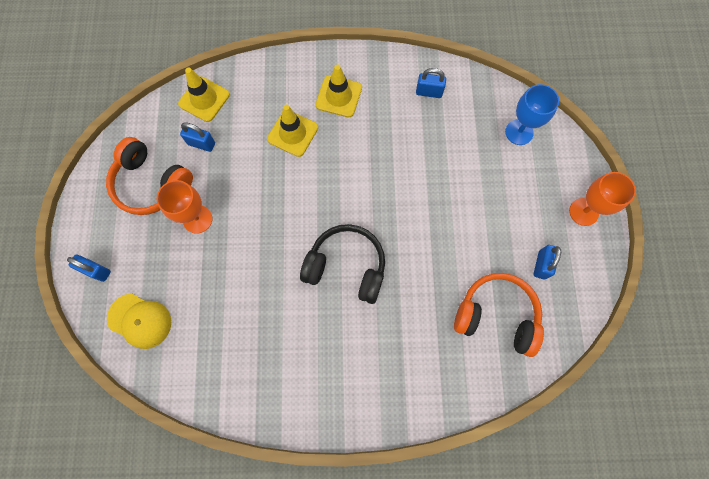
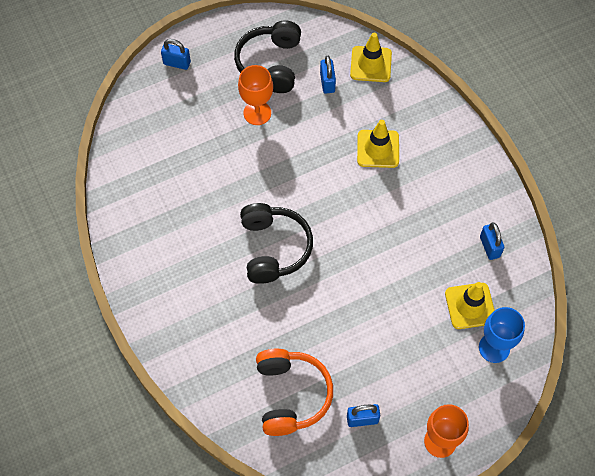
camera: 65 degrees right, 10 degrees down
blue padlock [67,255,111,282] -> blue padlock turned 75 degrees counterclockwise [161,39,191,70]
orange headphones [106,137,193,215] -> black headphones [234,20,301,93]
yellow cap [107,293,171,349] -> none
yellow traffic cone [316,64,362,117] -> yellow traffic cone moved to [445,282,495,329]

